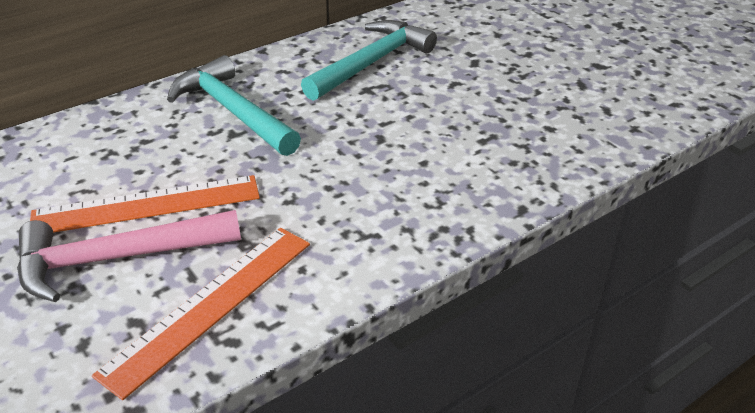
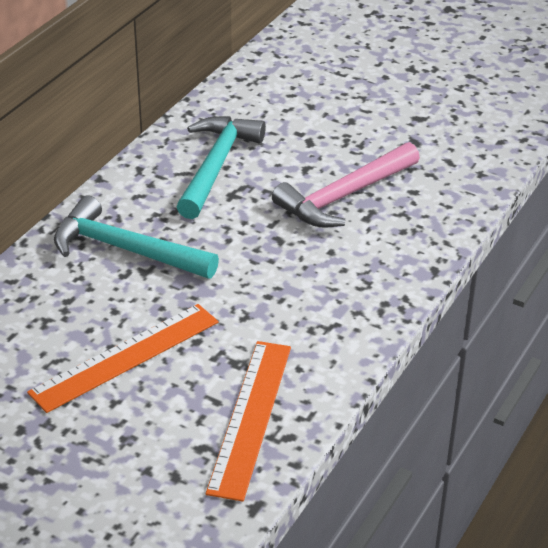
camera: 25 degrees left, 0 degrees up
pink hammer [17,210,241,302] -> pink hammer moved to [272,142,420,228]

